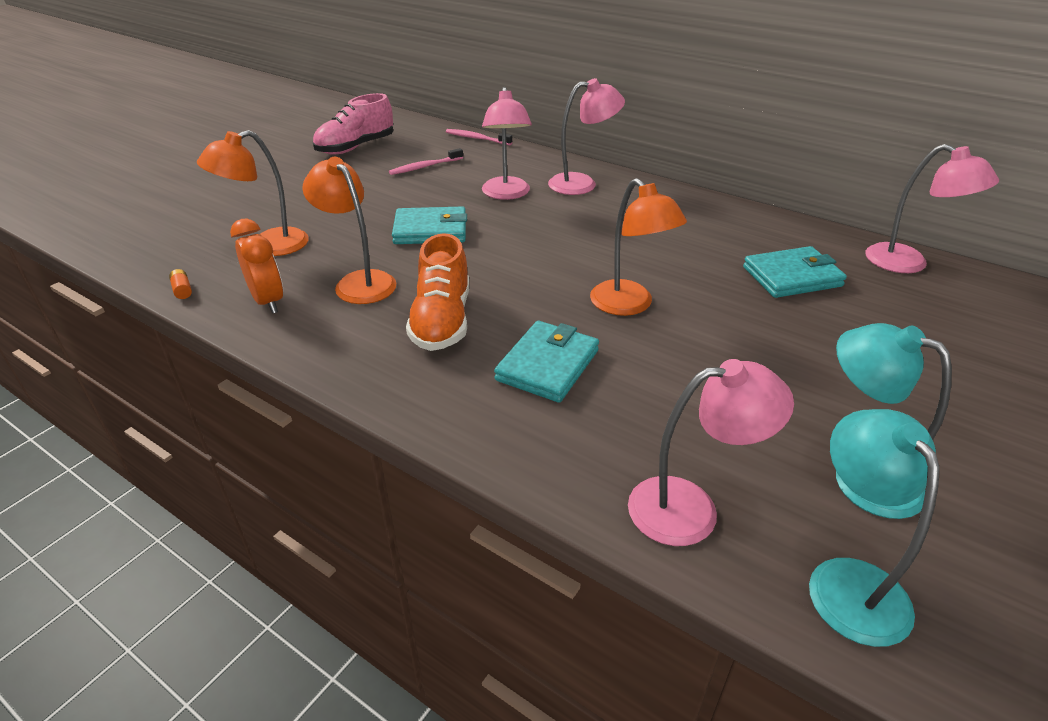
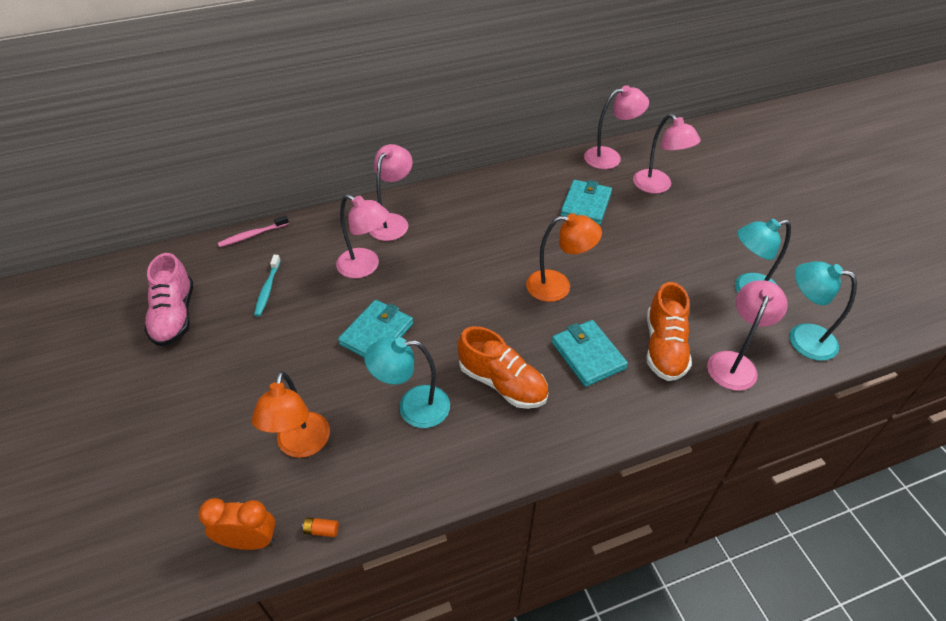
camera: 55 degrees left, 10 degrees up
orange clock [230,218,283,314] -> orange clock moved to [198,498,276,550]
orange lamp [302,157,396,304] -> turquoise lamp [364,337,450,428]
pink toothbrush [389,148,463,175] -> turquoise toothbrush [254,255,281,317]
none -> pink lamp [633,114,701,194]
none -> orange shoe [646,282,692,381]

